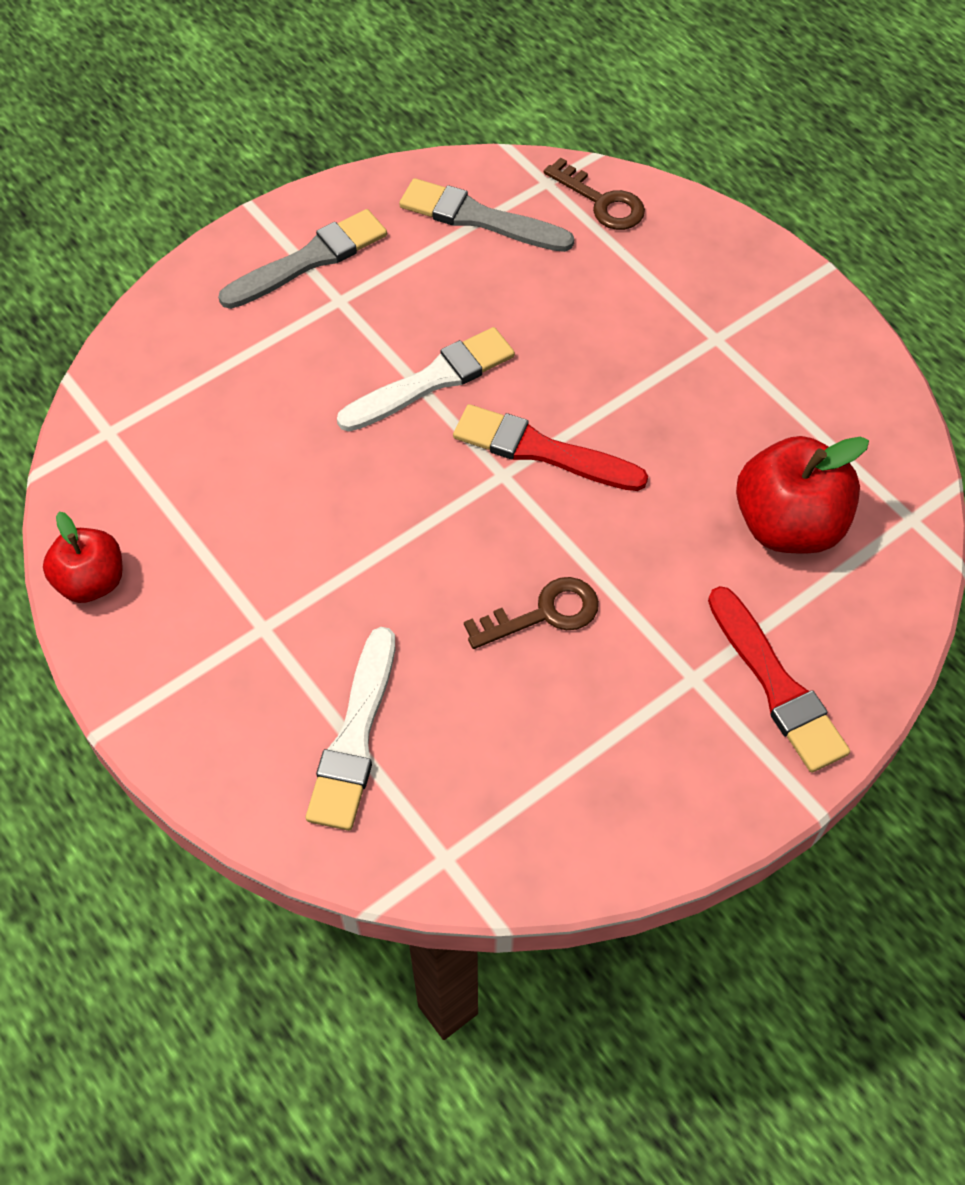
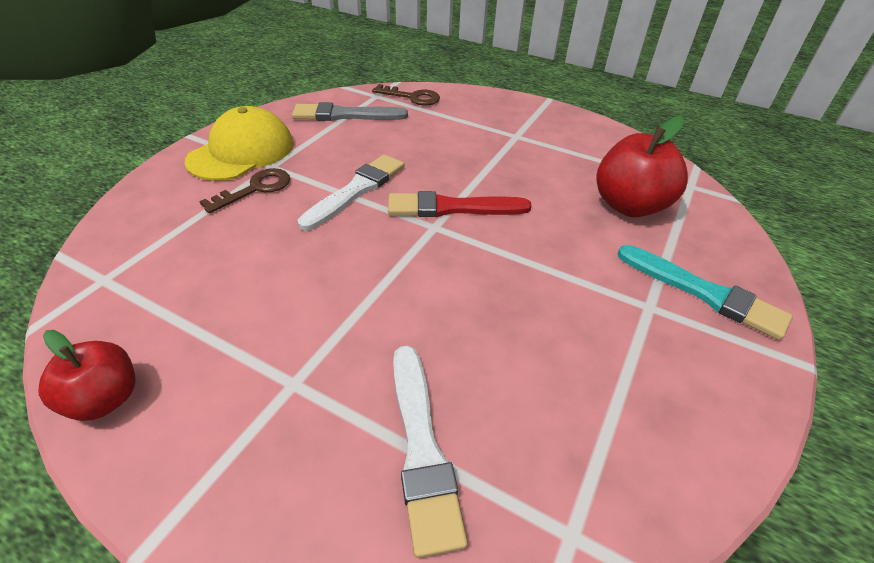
camera: 25 degrees left, 15 degrees down
grey brush [218,209,387,309] -> yellow cap [185,106,293,181]
brown key [464,577,599,649] -> brown key moved to [199,168,290,214]
red brush [708,586,850,773] -> turquoise brush [618,245,793,340]

